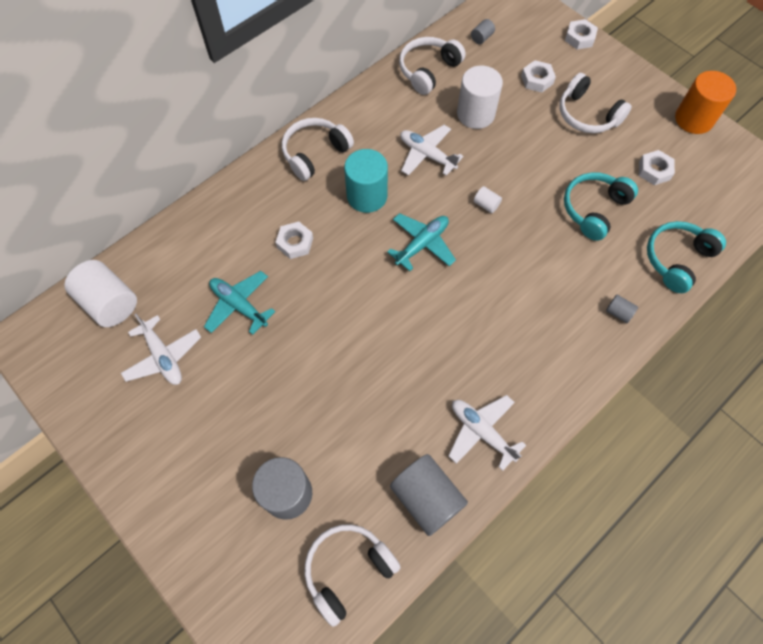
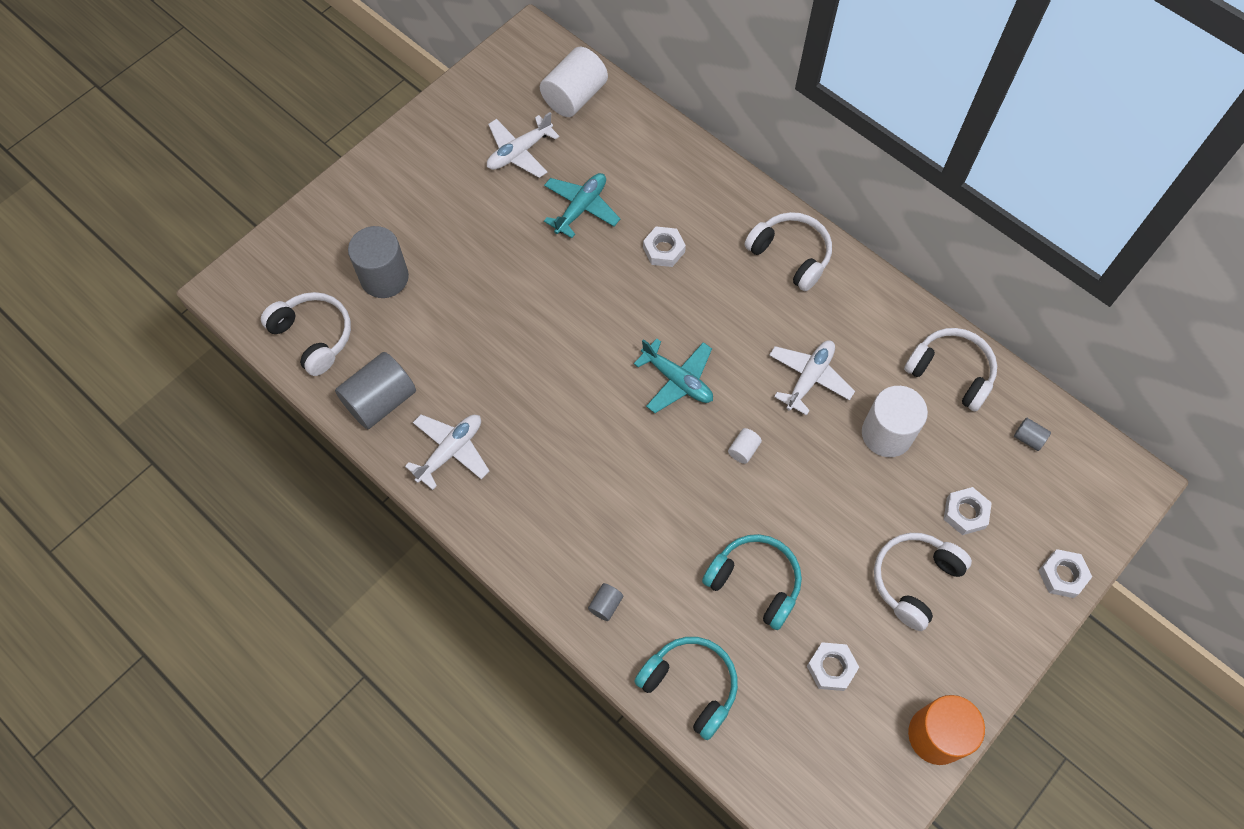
camera: 85 degrees right, 0 degrees up
turquoise cylinder [344,149,388,213] -> none

